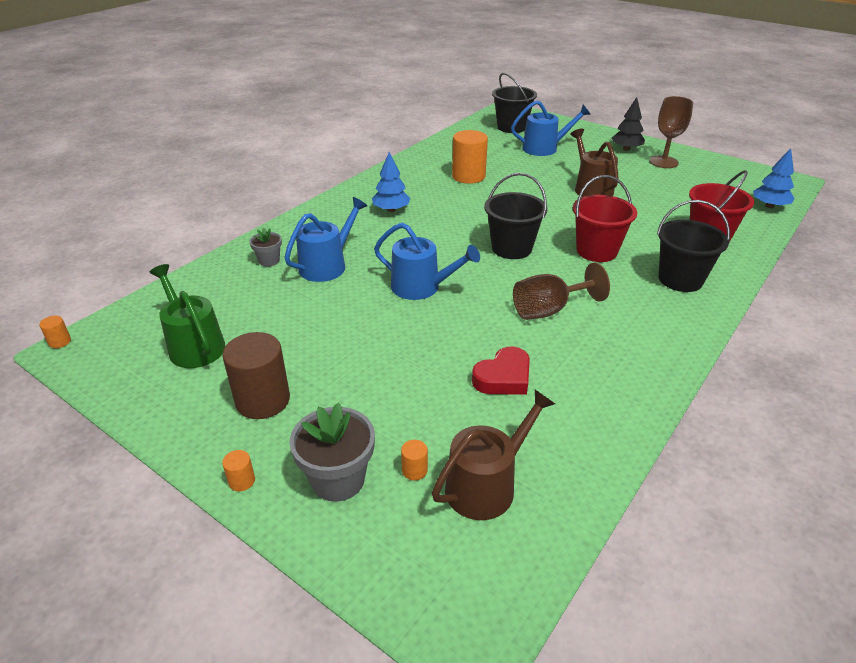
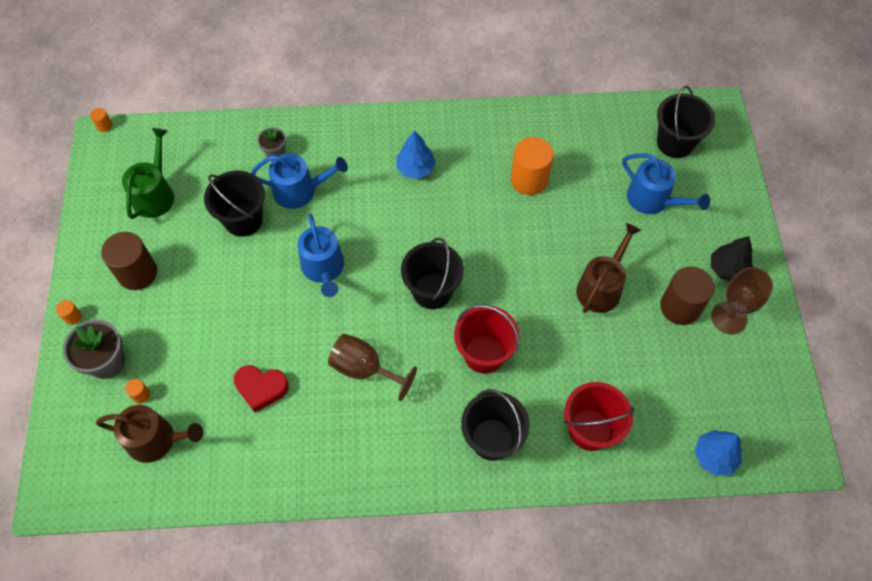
camera: 50 degrees right, 25 degrees up
none -> black bucket [204,171,265,237]
none -> brown cylinder [660,266,715,325]

